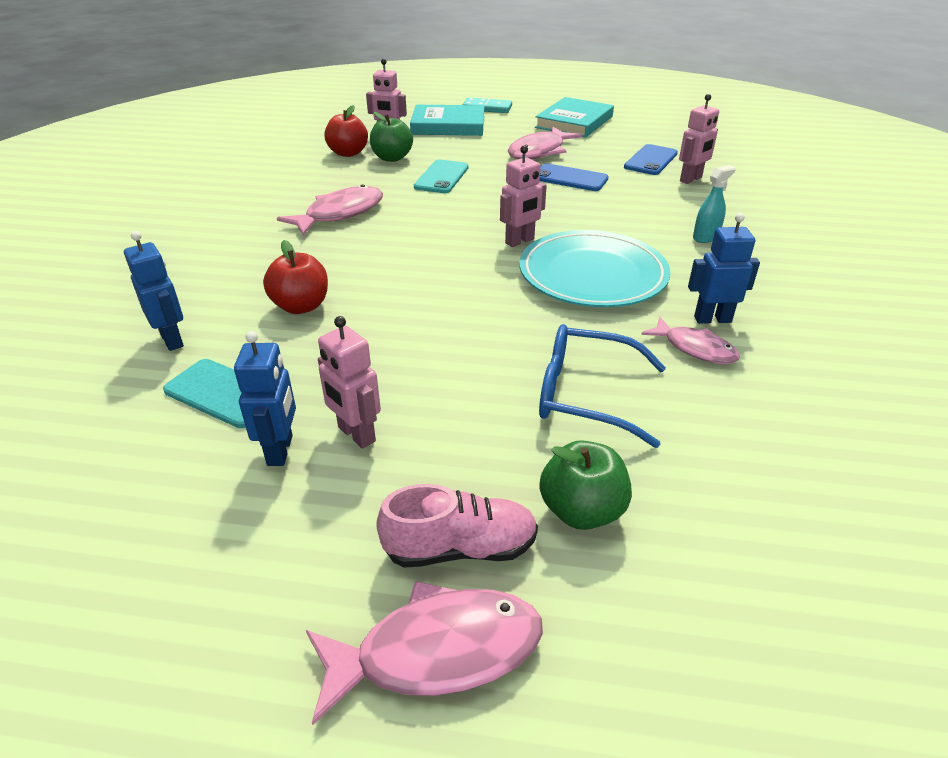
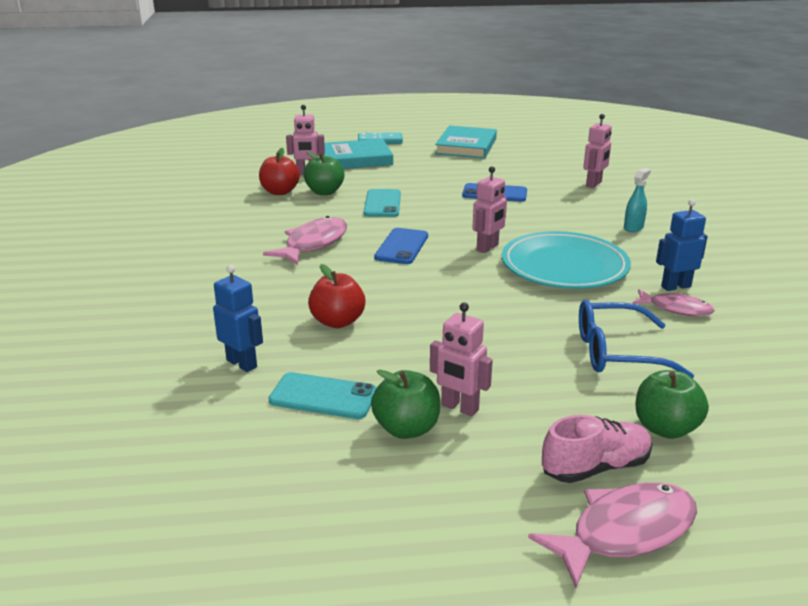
camera: 15 degrees left, 10 degrees down
blue robot [234,331,296,466] -> green apple [371,370,440,439]
pink fish [508,127,582,159] -> none
blue phone [624,144,678,175] -> blue phone moved to [374,228,428,264]

